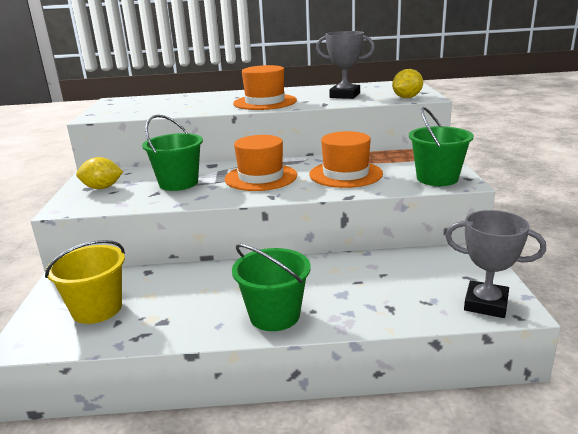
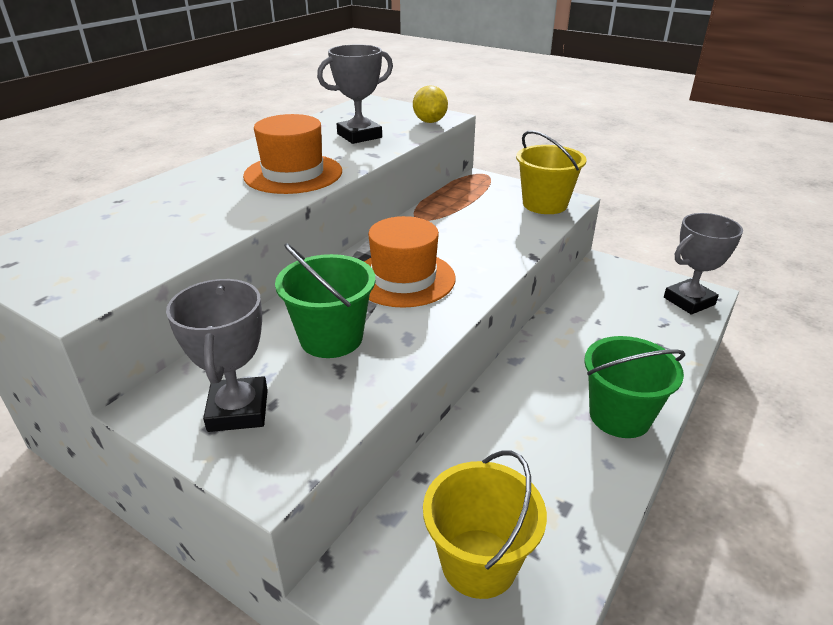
camera: 55 degrees left, 10 degrees up
yellow lemon [76,157,123,189] -> grey trophy [166,279,268,432]
orange hat [309,131,383,188] -> none
green bucket [409,107,474,186] -> yellow bucket [516,130,587,214]

